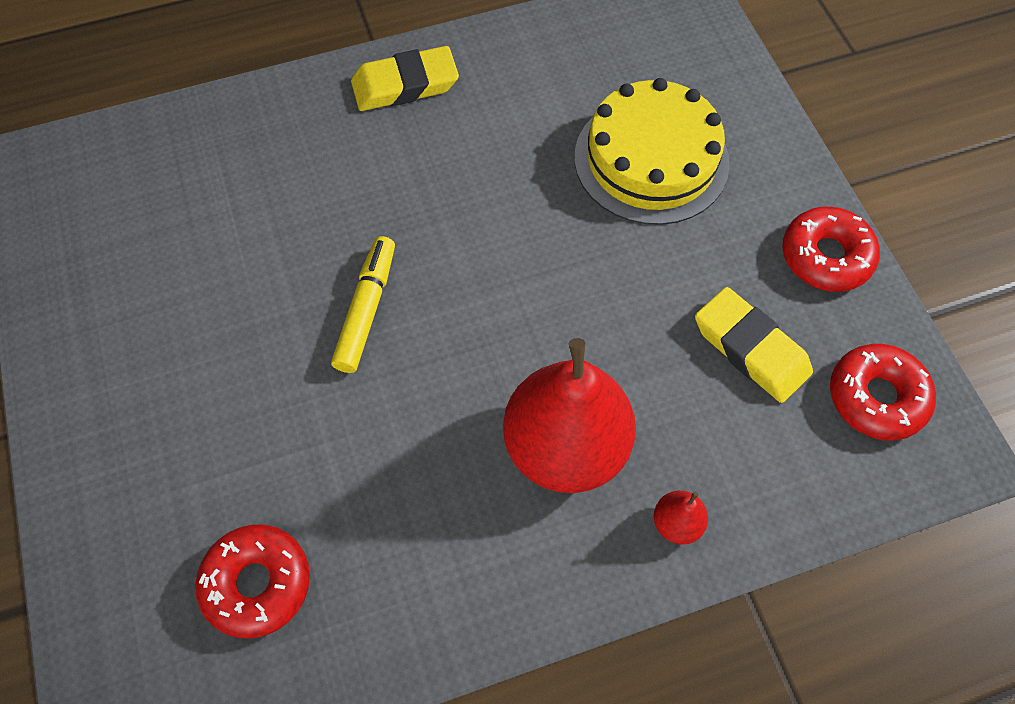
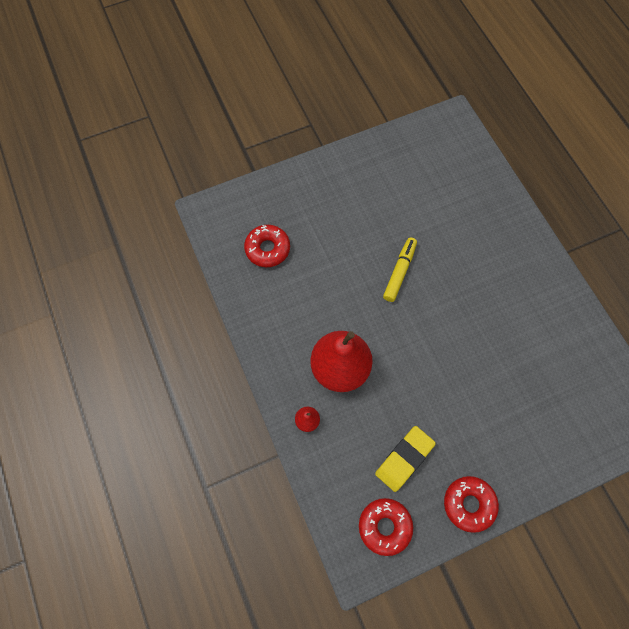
camera: 85 degrees right, 5 degrees up
yellow marker [331,236,395,373] -> yellow marker turned 75 degrees counterclockwise [383,237,417,302]
yellow eraser [351,46,459,111] -> none
yellow cake [574,78,730,225] -> none

